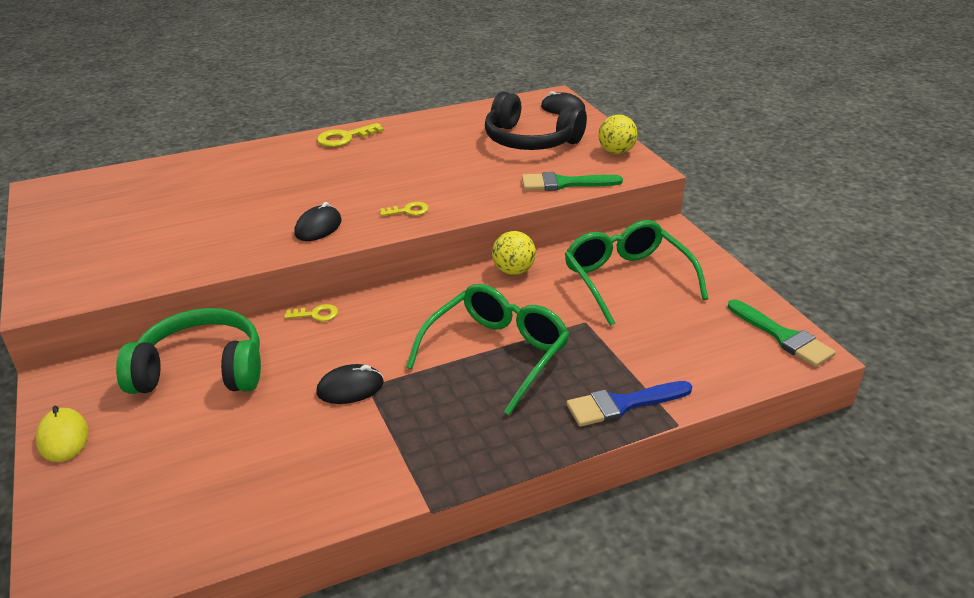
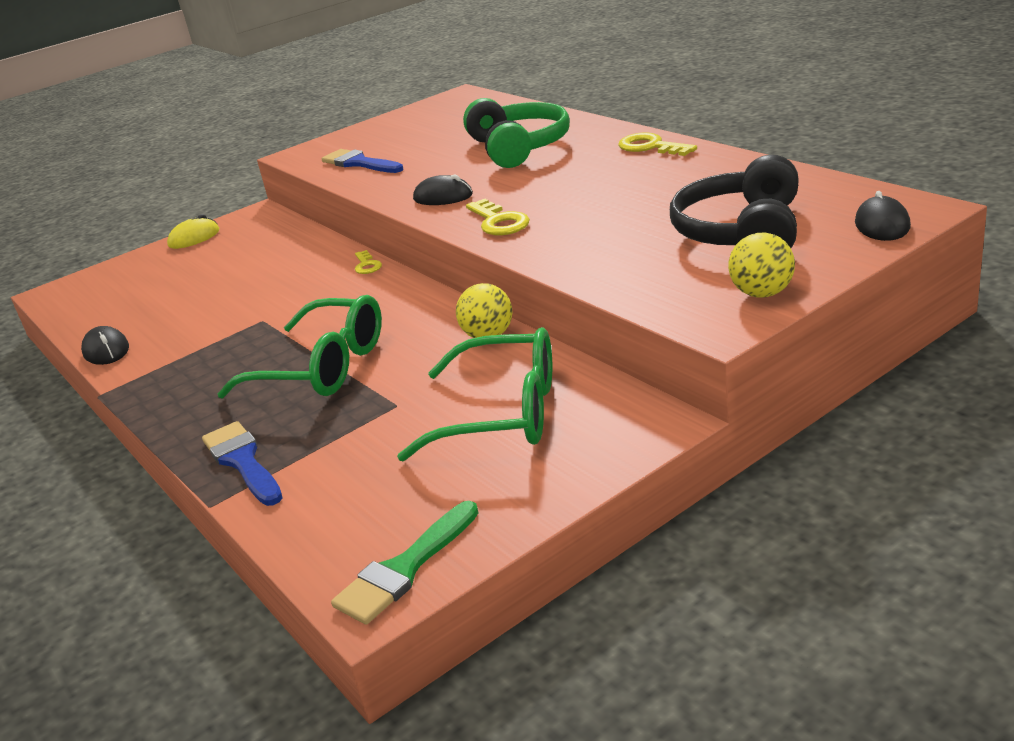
camera: 80 degrees right, 5 degrees down
green headphones [116,308,261,394] -> green headphones moved to [463,98,570,168]
black mouse [316,364,384,404] -> black mouse moved to [81,326,129,365]
yellow key [380,202,429,216] -> yellow key [466,199,530,235], size x1.64
green brush [522,172,623,191] -> none
green glasses [565,220,708,326] -> green glasses turned 45 degrees clockwise [397,327,552,462]
none -> blue brush [321,149,403,173]

